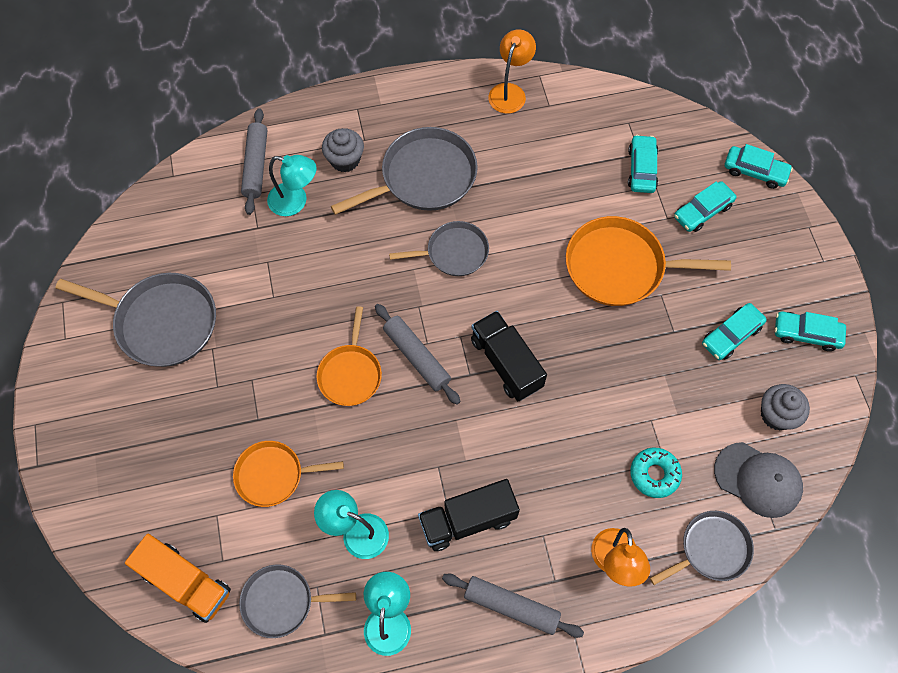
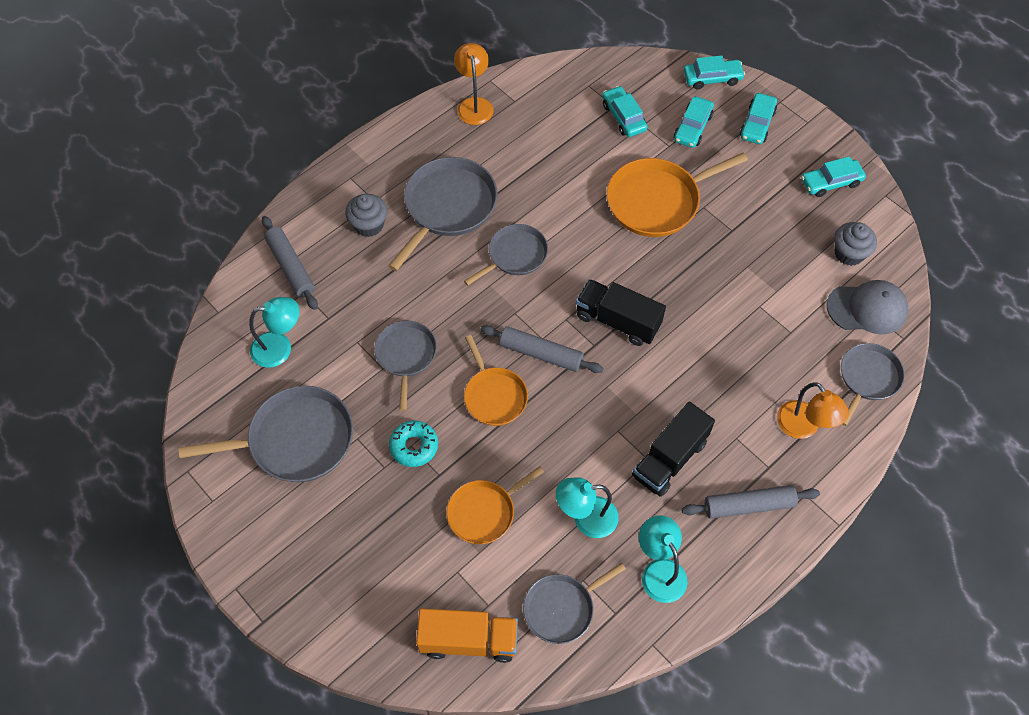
camera: 30 degrees left, 5 degrees down
turquoise lamp [267,155,316,216] -> turquoise lamp moved to [249,297,299,368]
turquoise donut [630,448,682,498] -> turquoise donut moved to [389,421,438,467]
turquoise car [702,303,767,360] -> turquoise car moved to [740,93,777,144]
none -> grey pan [374,321,437,411]

